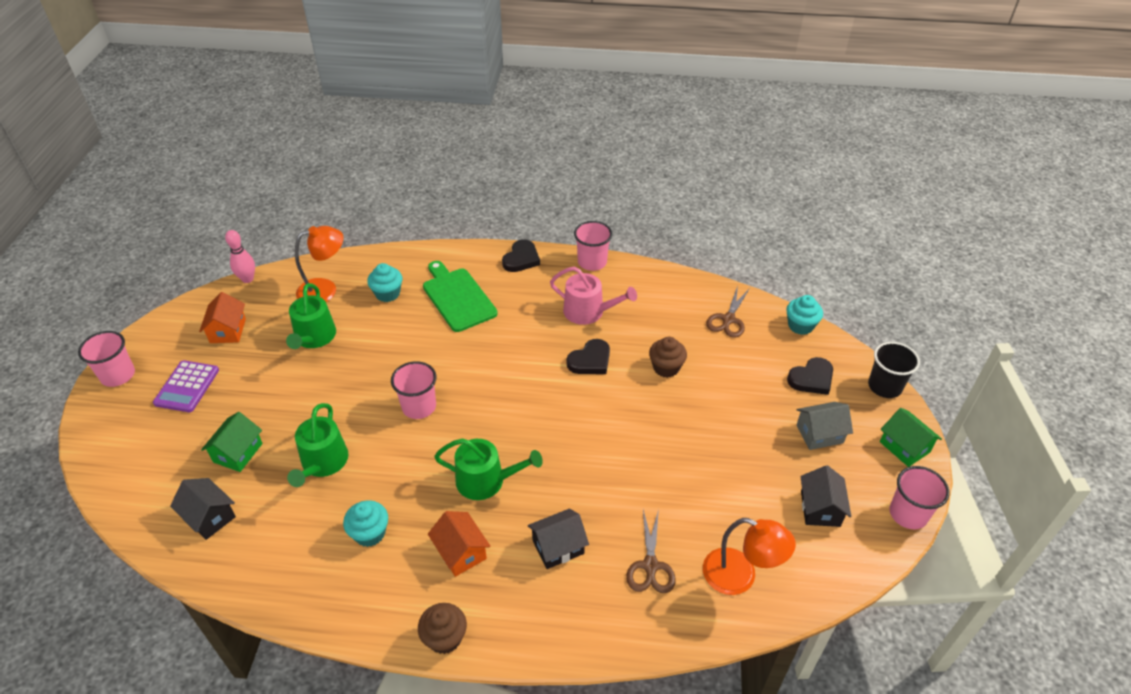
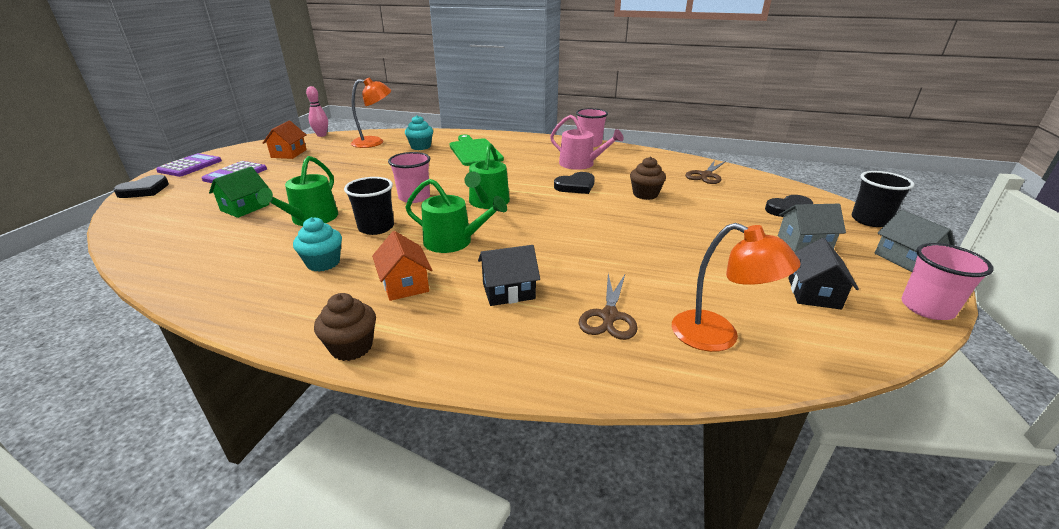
camera: 10 degrees right, 15 degrees down
pink cup [78,331,135,387] -> purple calculator [156,153,222,177]
black house [170,478,236,540] -> none
green watering can [286,283,336,349] -> green watering can moved to [464,143,510,209]
black heart [502,239,540,272] -> black heart moved to [113,175,169,198]
turquoise cupcake [786,295,823,335] -> none
green house [880,408,942,467] -> grey house [874,210,955,272]
none -> black cup [344,177,394,235]

